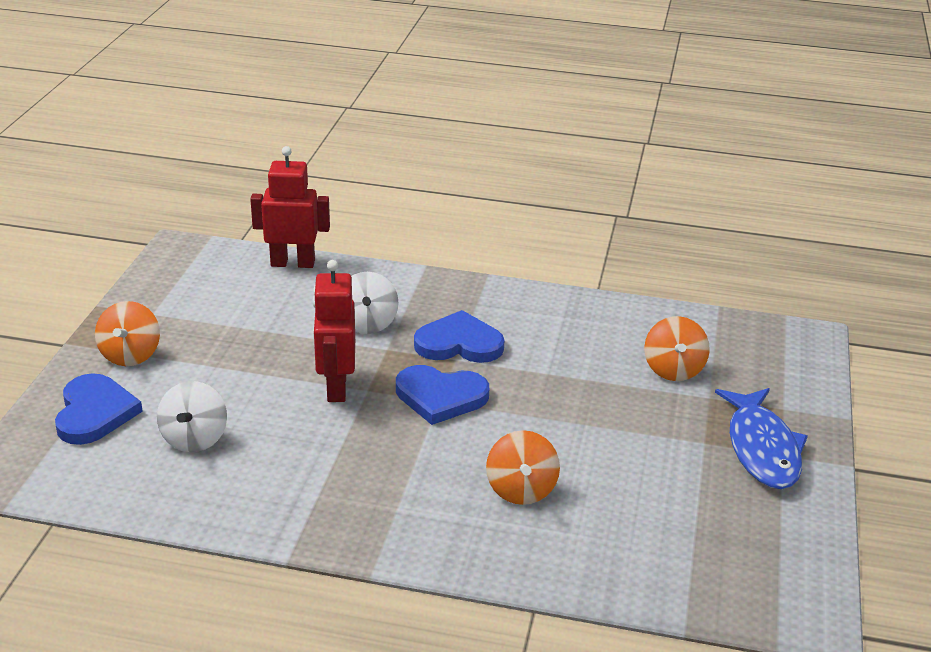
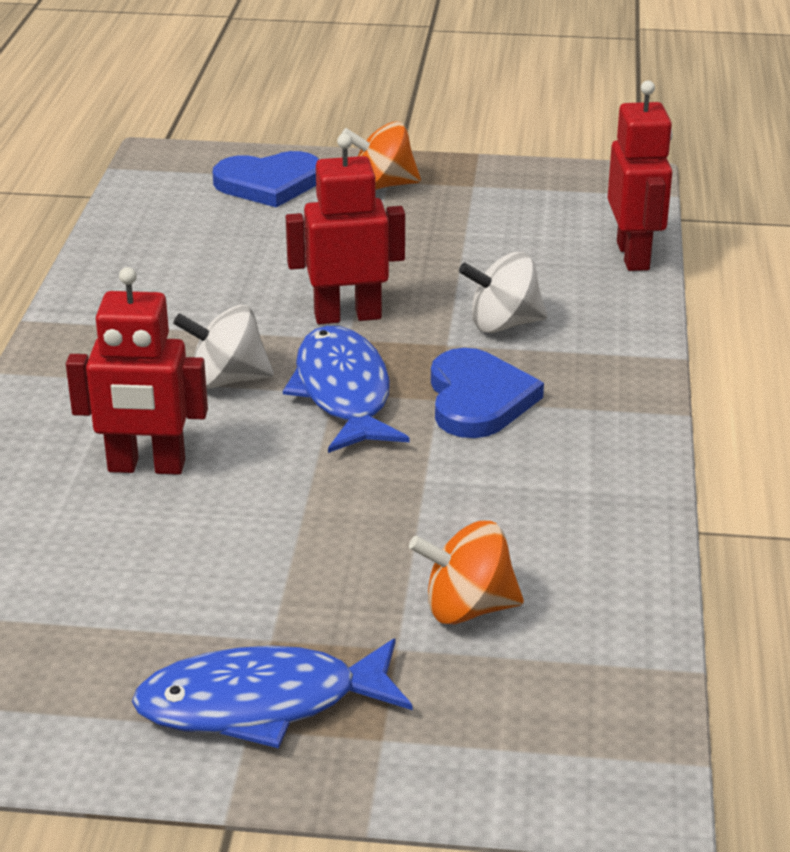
camera: 85 degrees right, 0 degrees up
white spinning top [157,381,227,452] -> white spinning top moved to [173,305,274,389]
blue heart [396,365,489,425] -> blue fish [283,326,410,453]
orange spinning top [486,430,560,505] -> red robot [66,267,208,475]

